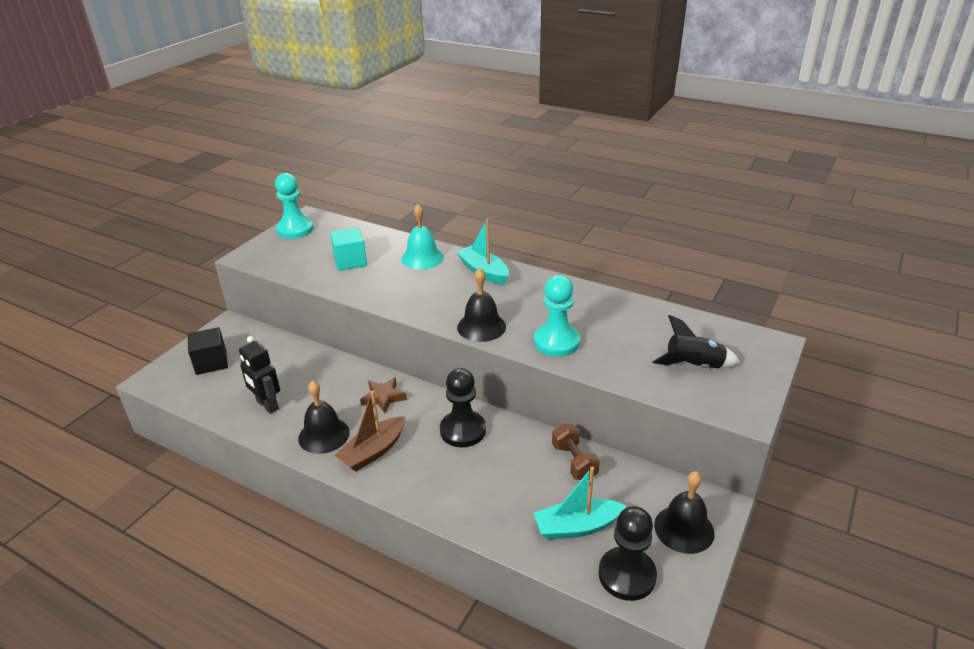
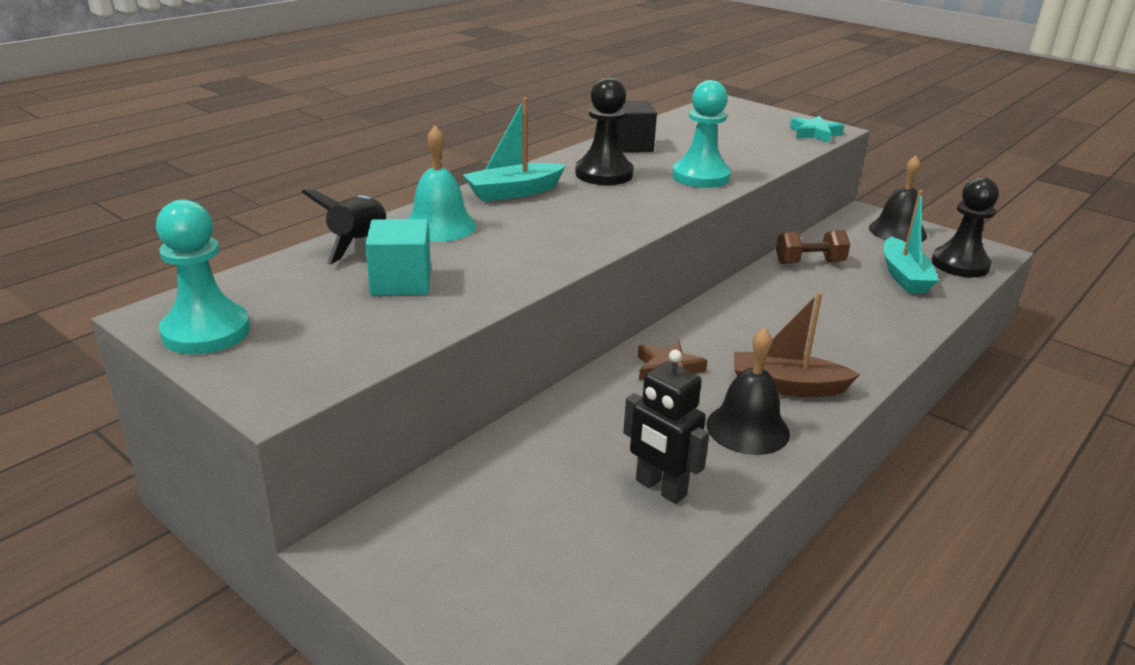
camera: 80 degrees left, 5 degrees down
black cube [188,327,228,375] -> black cube moved to [617,101,657,153]
black robot [239,336,280,414] -> black robot turned 75 degrees clockwise [623,350,709,504]
brown boat [334,391,405,472] -> brown boat turned 135 degrees clockwise [734,292,860,397]
black pawn [440,368,486,447] -> black pawn moved to [575,77,634,185]
black bell [457,268,506,342] -> none
black rocket [652,315,740,368] -> black rocket moved to [302,190,387,265]
none -> turquoise star [790,115,844,143]

